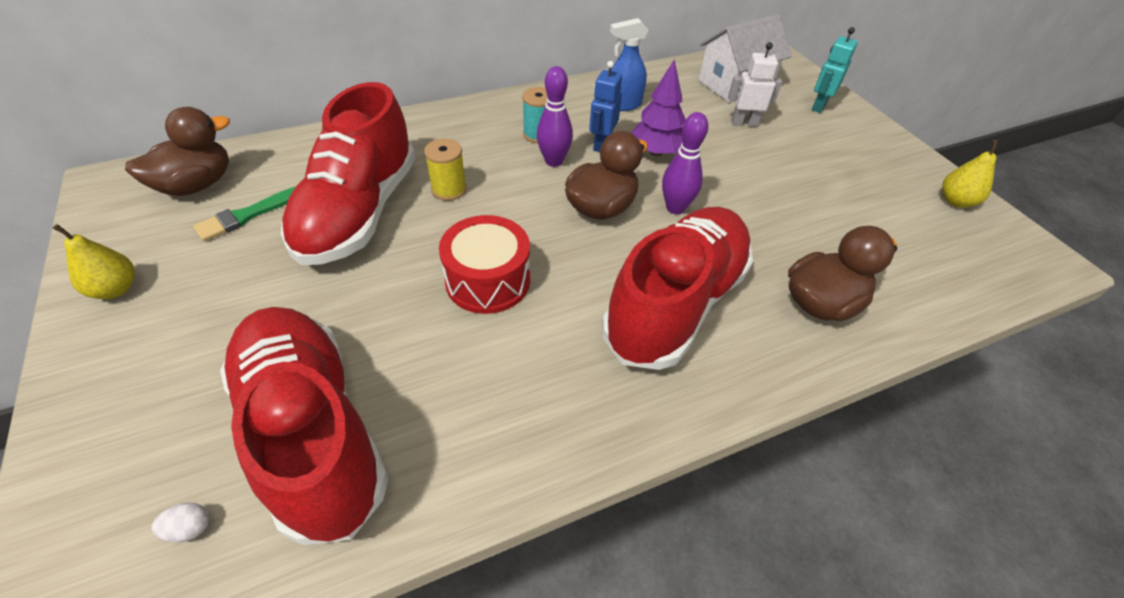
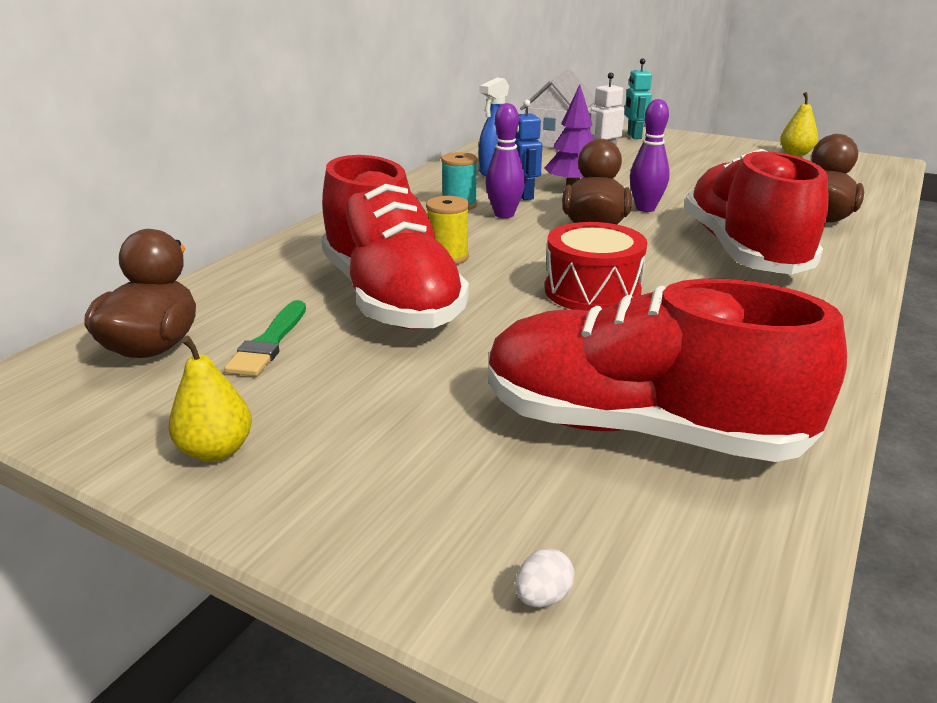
camera: 35 degrees left, 20 degrees down
white egg [152,503,209,542] -> white egg moved to [515,548,575,607]

